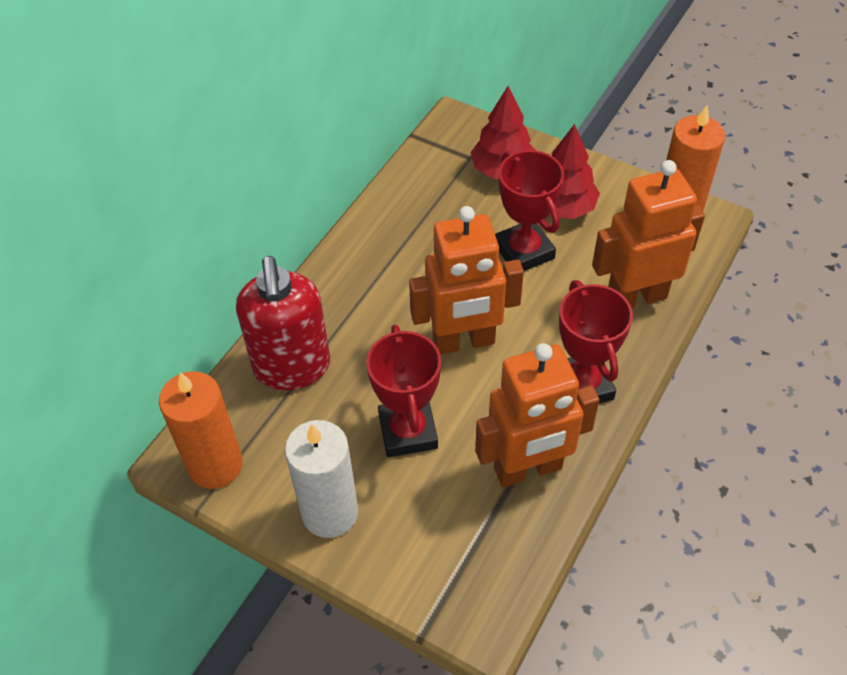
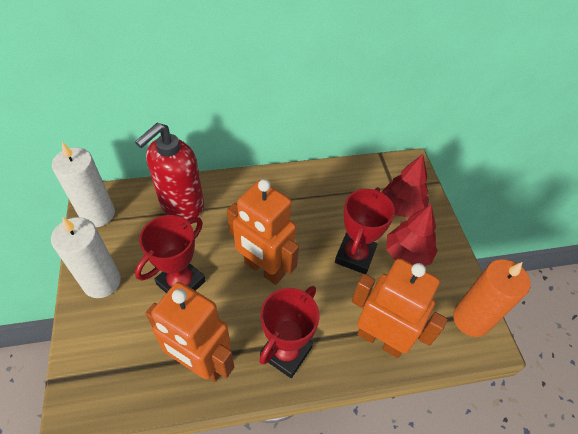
camera: 45 degrees right, 0 degrees up
orange candle [159,371,243,489] -> white candle [52,142,115,227]

